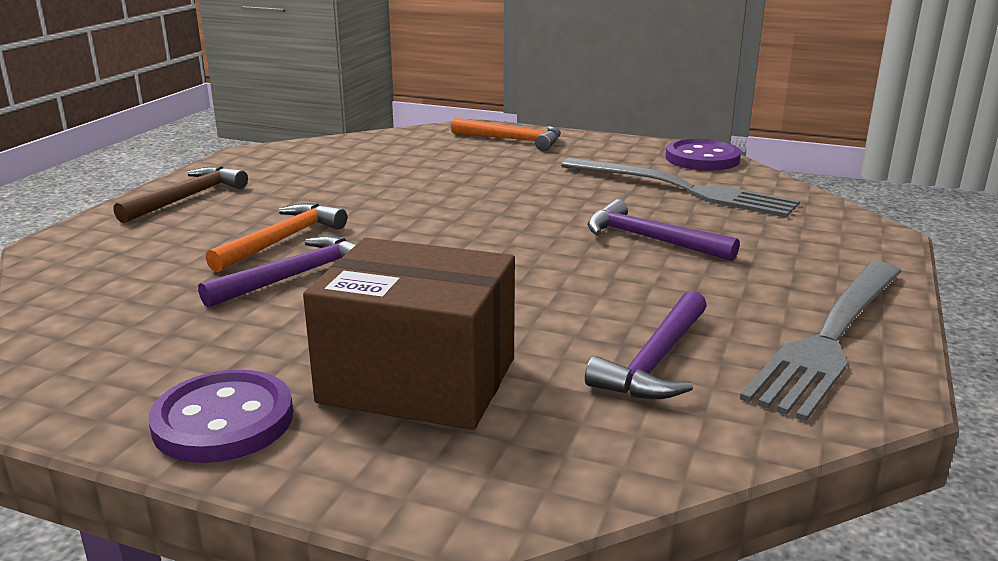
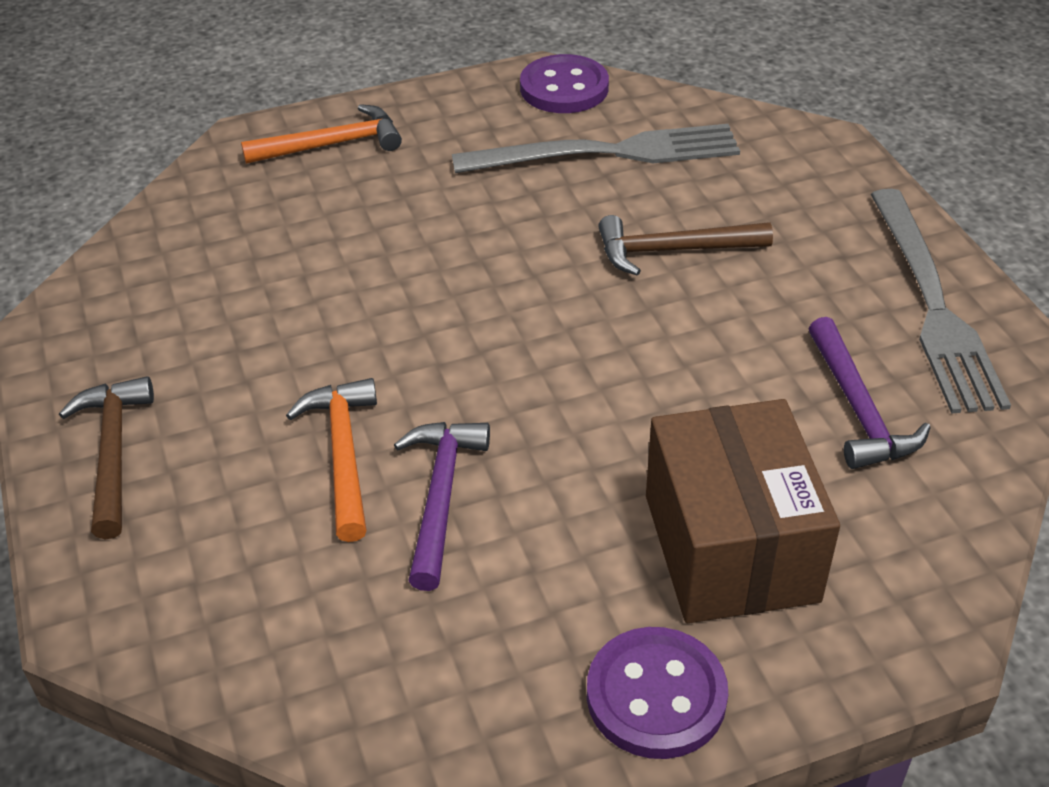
camera: 40 degrees left, 20 degrees up
brown box [303,238,515,430] -> brown box turned 75 degrees counterclockwise [646,399,840,623]
purple hammer [587,199,740,261] -> brown hammer [598,215,773,276]

